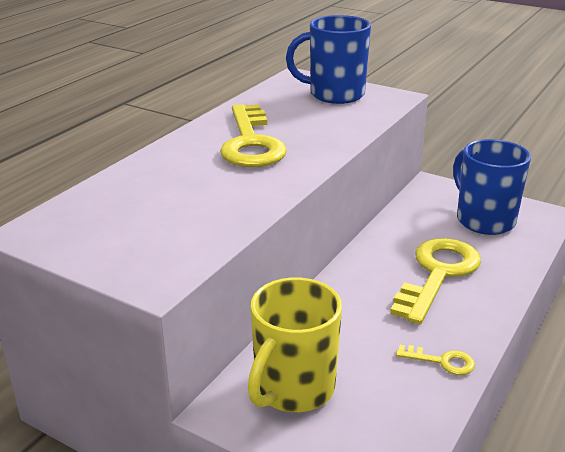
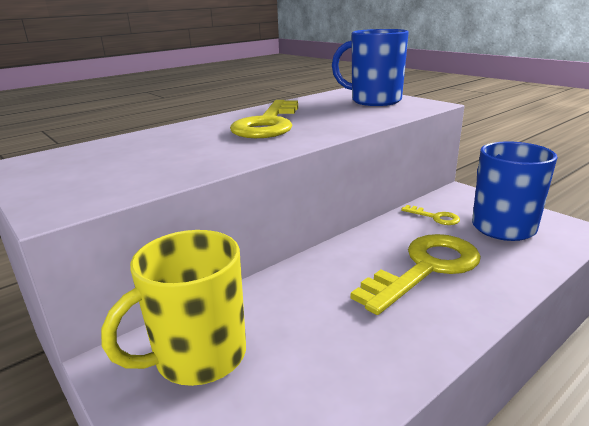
camera: 20 degrees right, 5 degrees down
yellow key [396,345,475,375] -> yellow key moved to [401,205,460,225]

